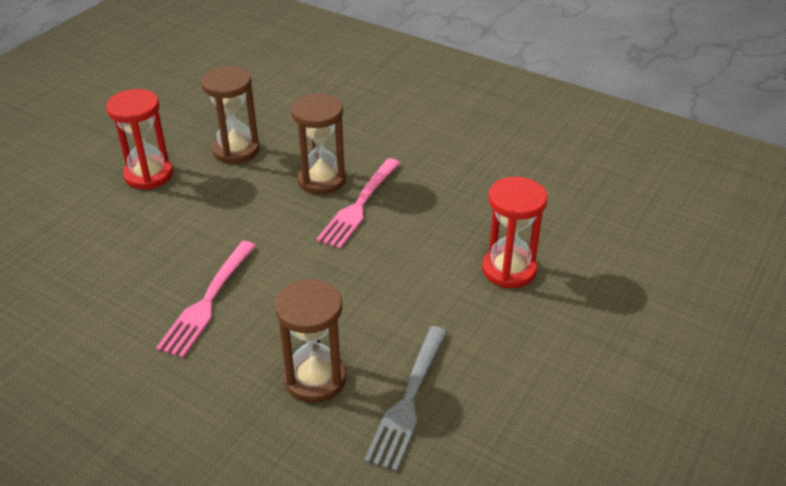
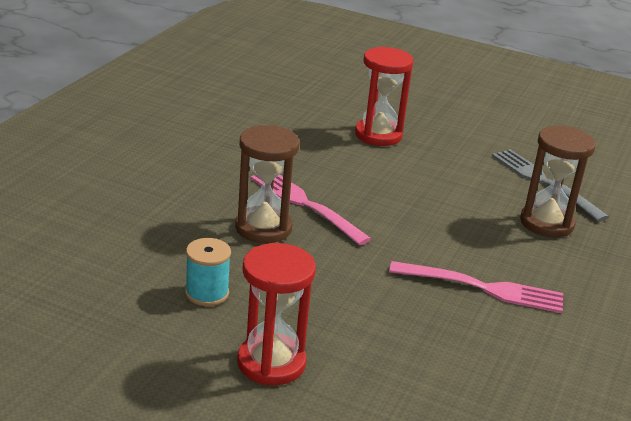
camera: 100 degrees left, 10 degrees down
brown hourglass [201,66,259,164] -> turquoise spool [185,238,231,306]
pink fork [316,158,400,249] -> pink fork turned 150 degrees counterclockwise [251,175,371,245]
grey fork [364,326,447,472] -> grey fork turned 135 degrees counterclockwise [492,149,609,222]

